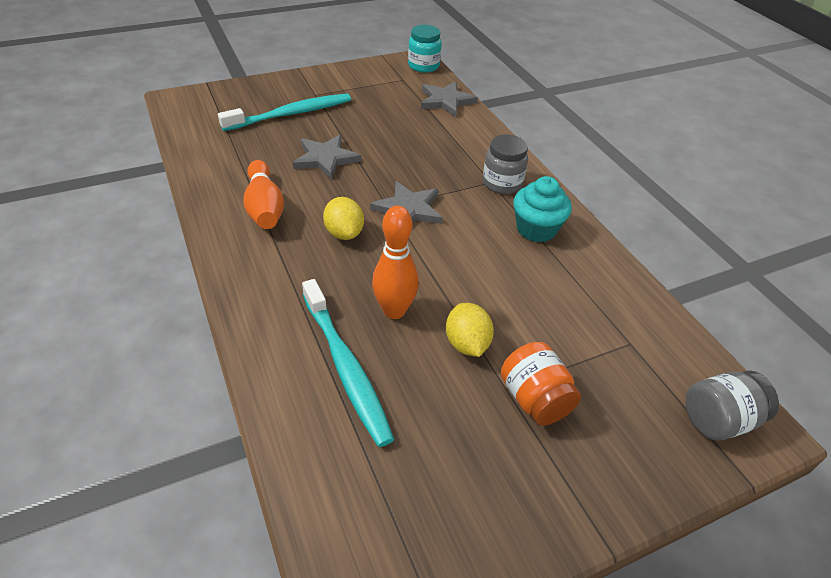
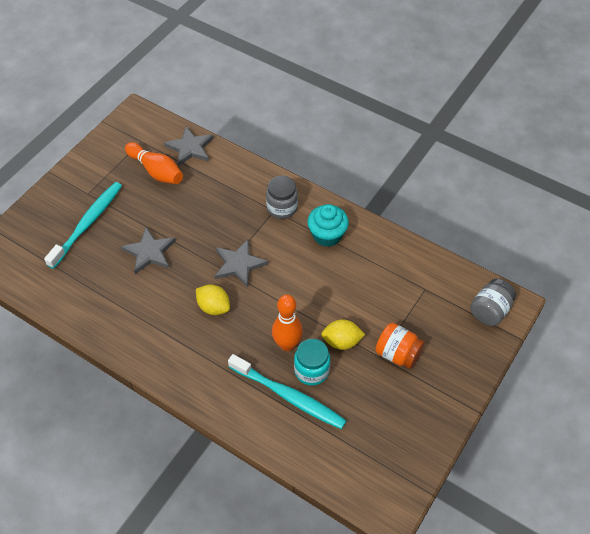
camera: 30 degrees left, 10 degrees up
orange bowling pin [243,160,284,229] -> orange bowling pin moved to [125,142,183,184]
turquoise jar [408,25,442,73] -> turquoise jar moved to [294,339,330,386]
yellow lemon [446,303,494,357] -> yellow lemon turned 45 degrees counterclockwise [321,319,365,350]

